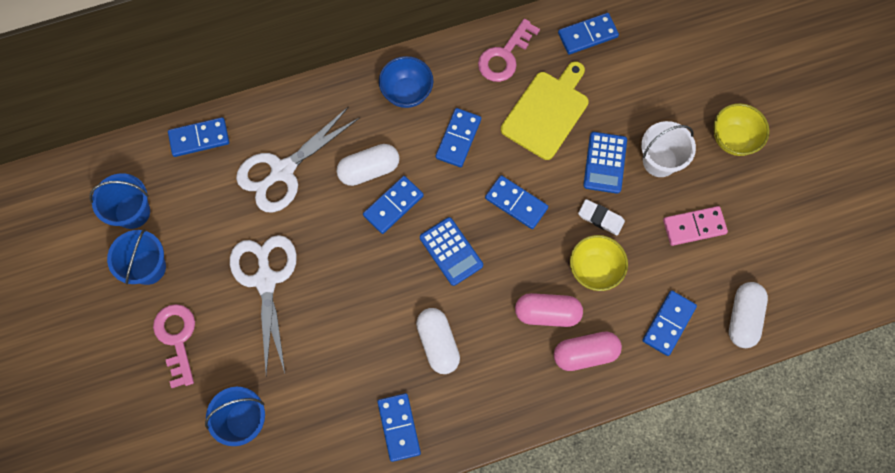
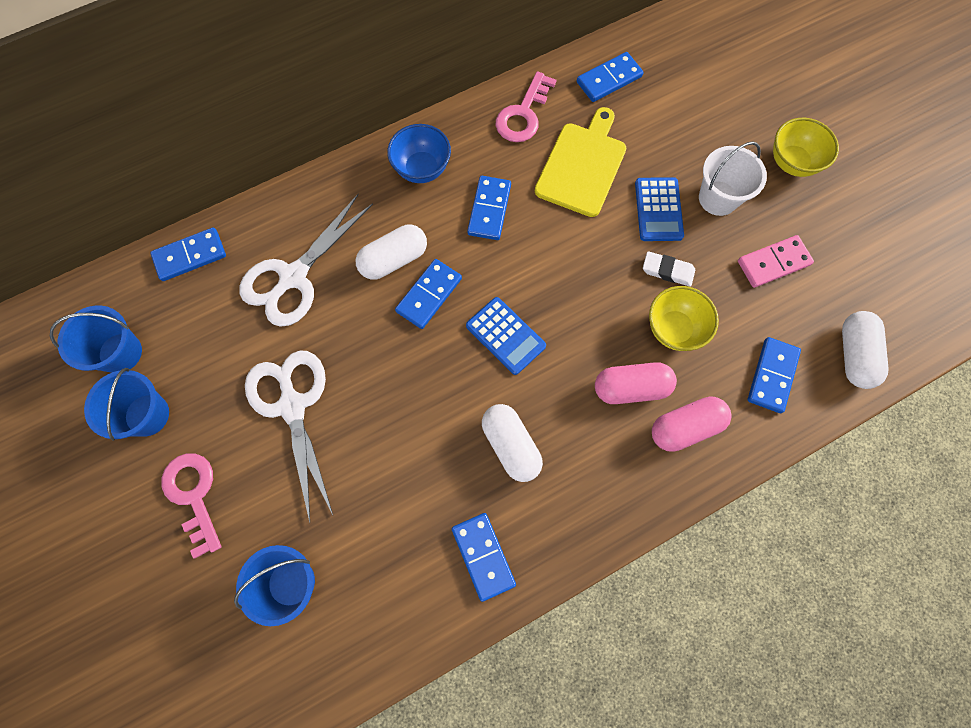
camera: 10 degrees left, 0 degrees up
blue domino [485,175,548,229] -> none

